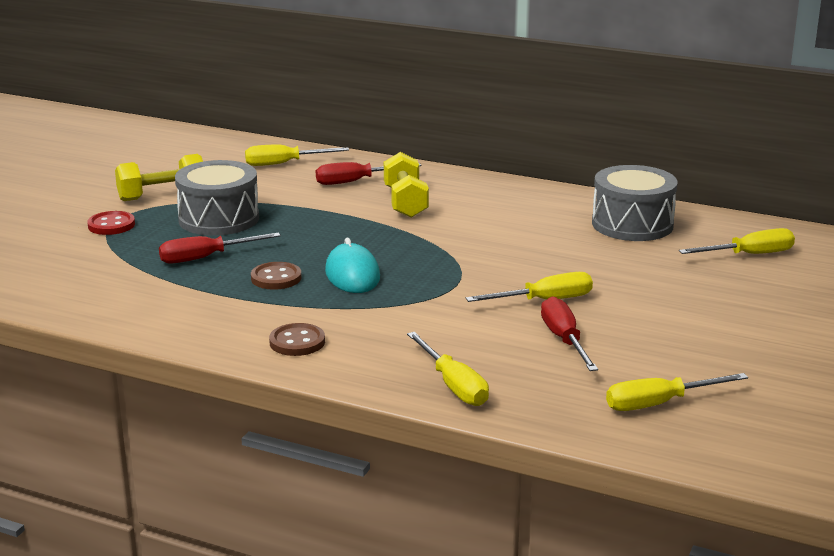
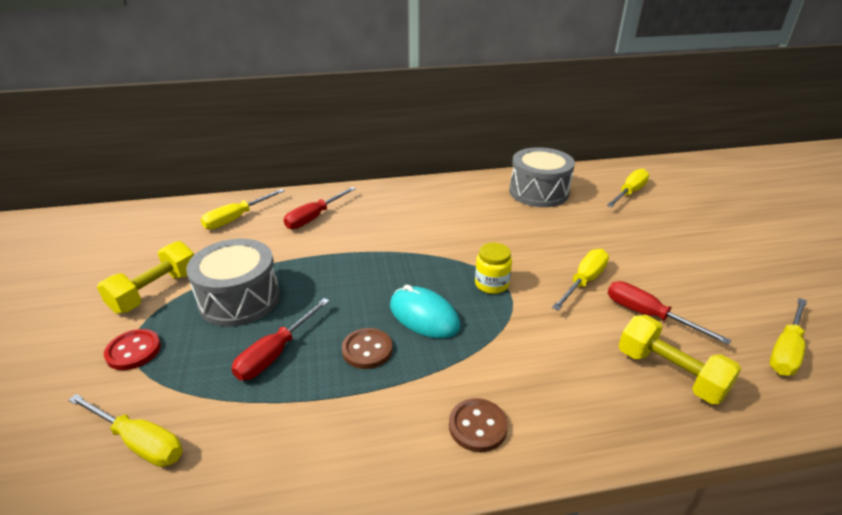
camera: 35 degrees left, 10 degrees up
yellow dumbbell [384,152,429,218] -> yellow dumbbell moved to [619,315,741,404]
yellow screwdriver [407,332,489,406] -> yellow screwdriver moved to [69,394,182,467]
none -> yellow jar [475,243,512,294]

